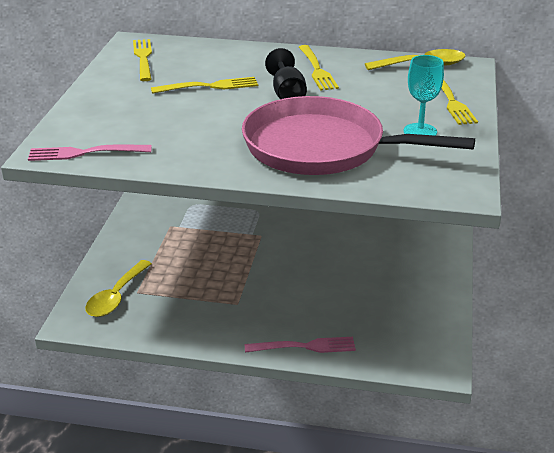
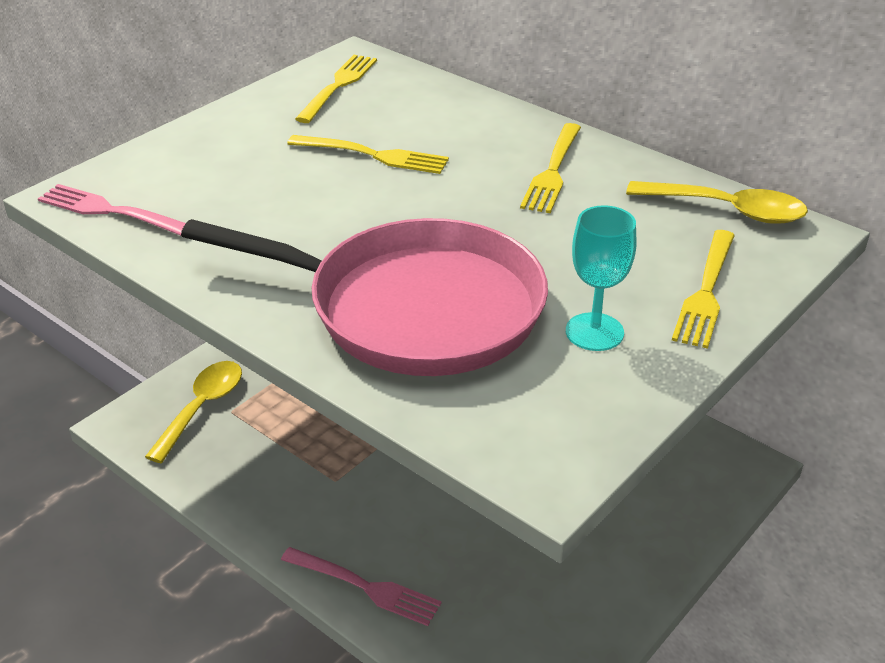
camera: 30 degrees right, 5 degrees up
yellow spoon [85,260,152,317] -> yellow spoon turned 150 degrees clockwise [145,361,242,463]
pink pan [242,96,475,175] -> pink pan turned 150 degrees clockwise [181,218,548,376]
black goblet [265,48,307,99] -> none

